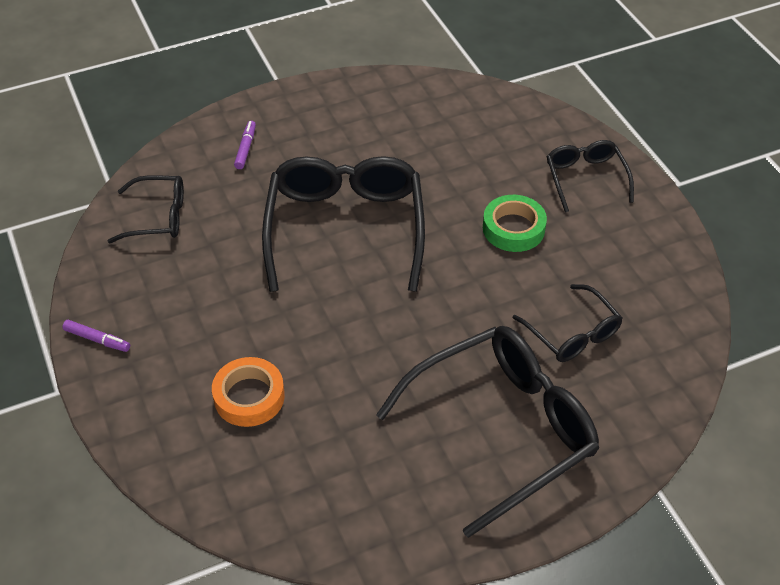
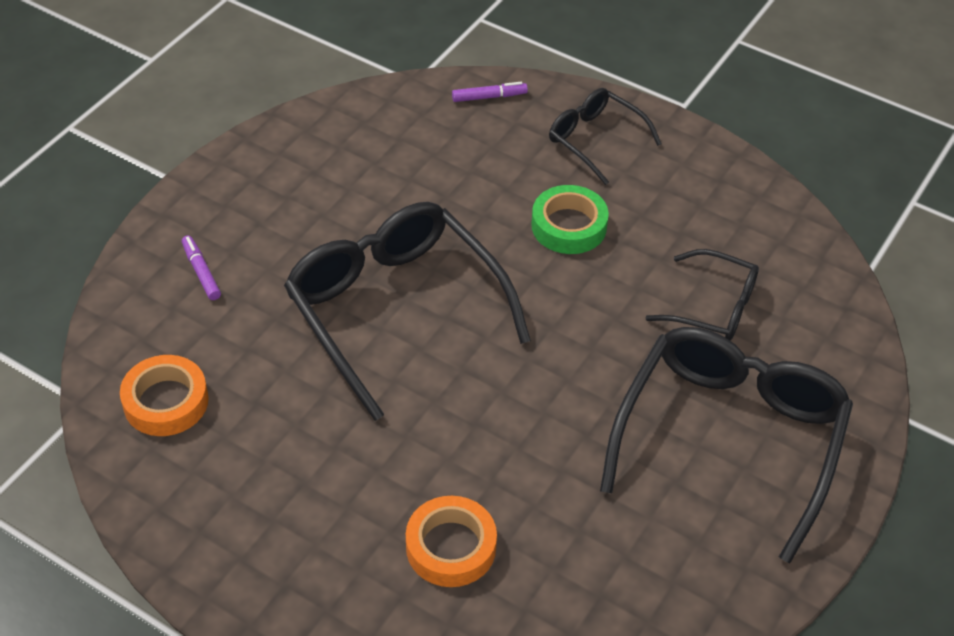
camera: 35 degrees left, 0 degrees up
purple marker [62,320,130,352] -> purple marker moved to [452,82,528,102]
black glasses [108,175,184,243] -> orange tape [120,355,209,436]

